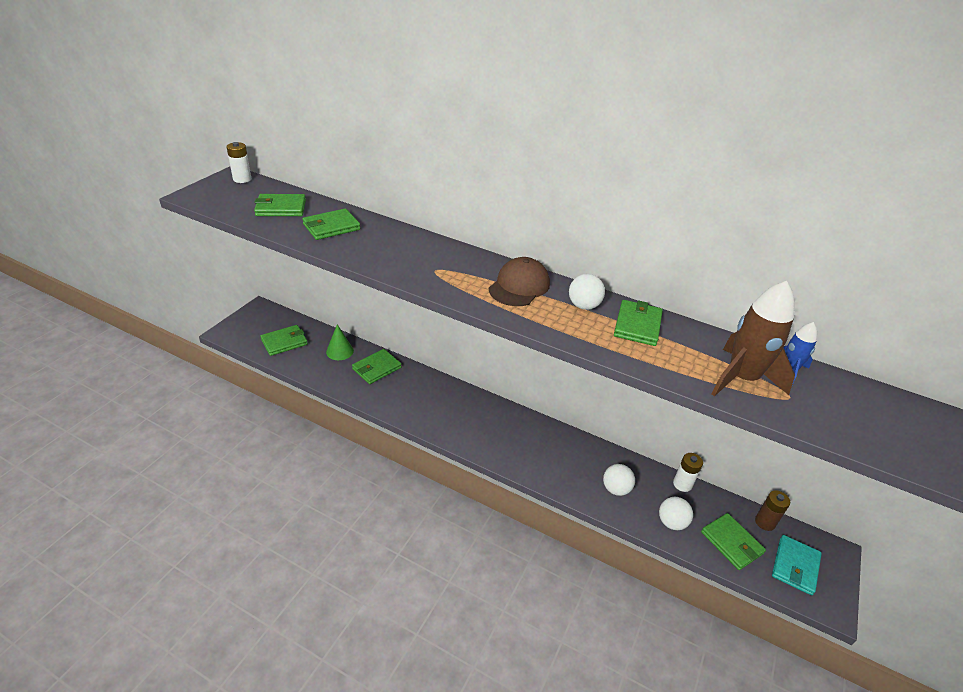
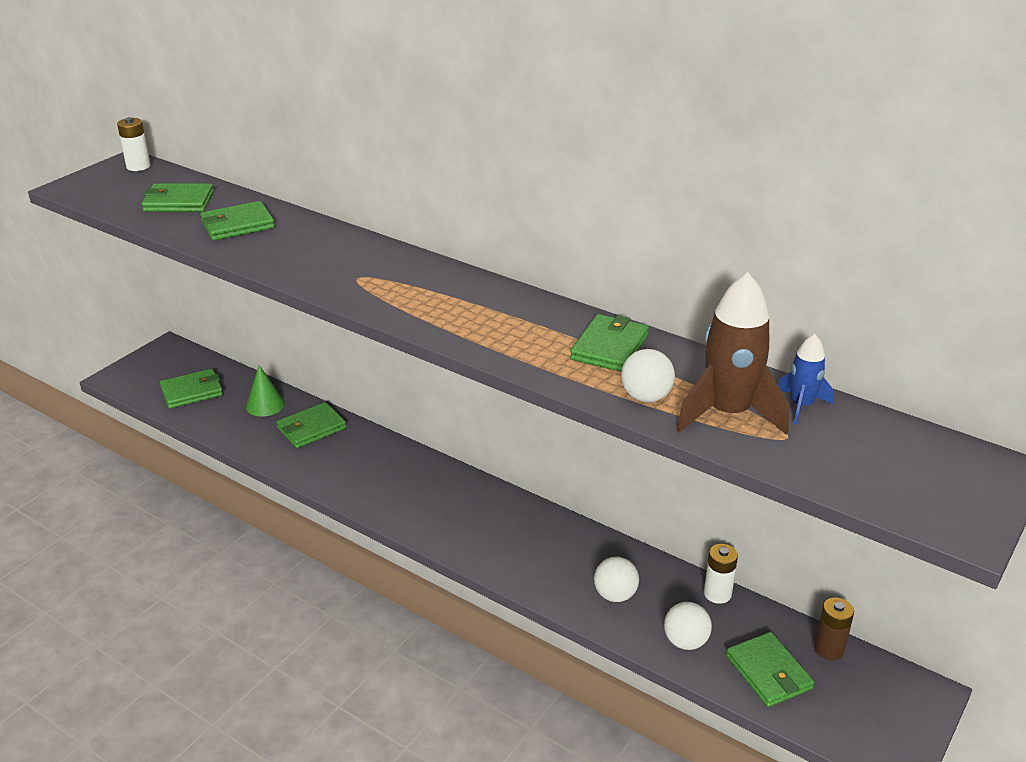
camera: 10 degrees right, 5 degrees down
brown cap [489,257,550,306] -> none
white ball [569,274,605,310] -> white ball moved to [621,349,675,403]
turquoise wallet [772,535,822,595] -> none

